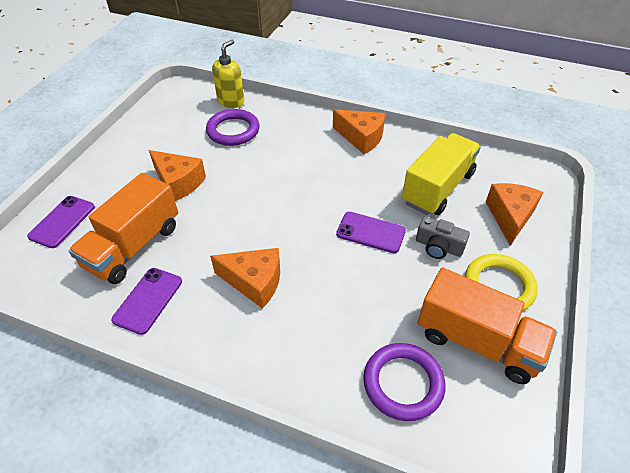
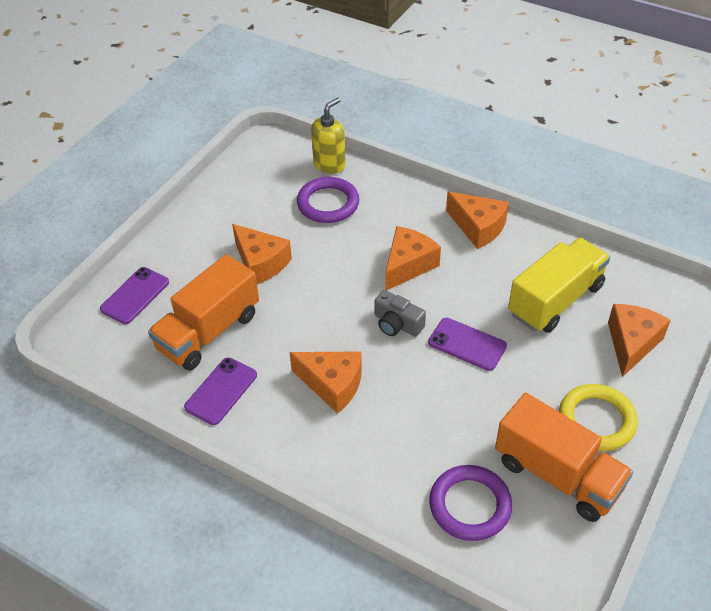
camera: 10 degrees right, 0 degrees up
grey camera [416,216,470,259] -> grey camera moved to [375,290,426,337]
none -> orange cheese [385,226,441,291]

